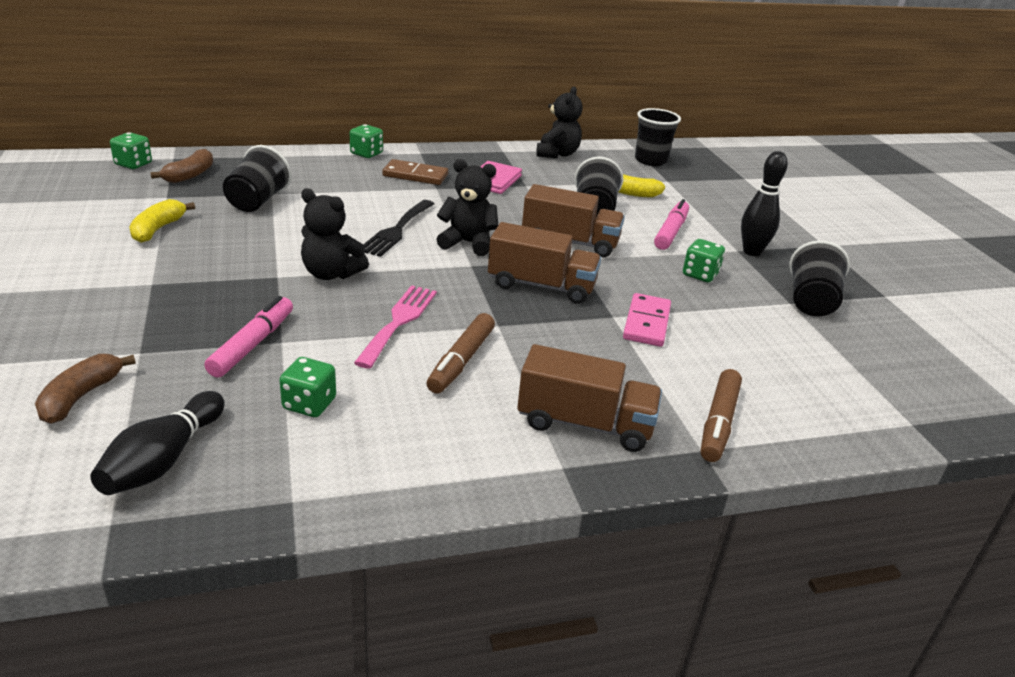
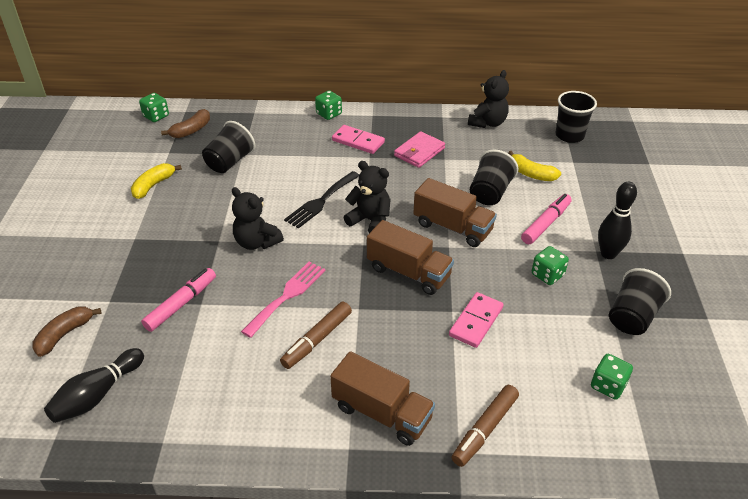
camera: 20 degrees right, 10 degrees up
green dice [279,357,336,417] -> green dice moved to [591,354,633,400]
brown domino [382,159,448,185] -> pink domino [332,125,385,154]

